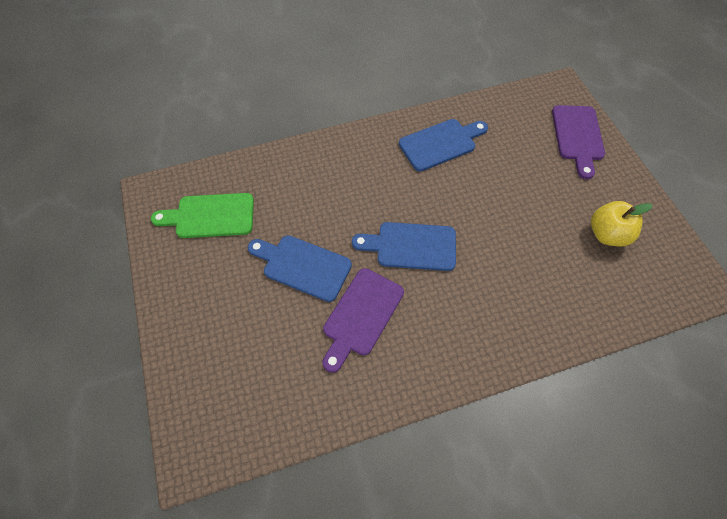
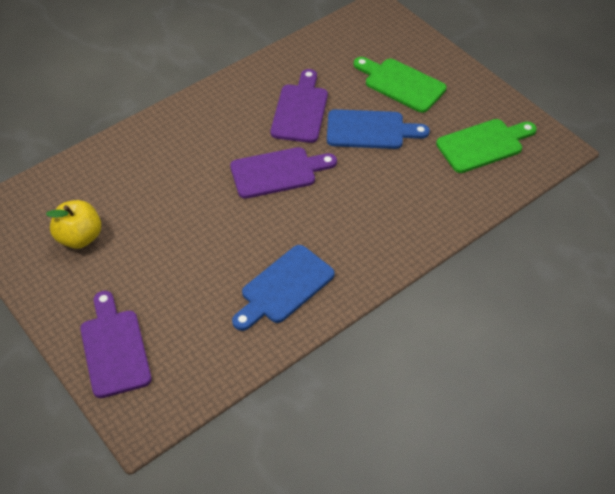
camera: 160 degrees right, 10 degrees down
blue cutting board [352,222,456,271] -> purple cutting board [230,147,337,199]
none -> green cutting board [354,57,446,113]

